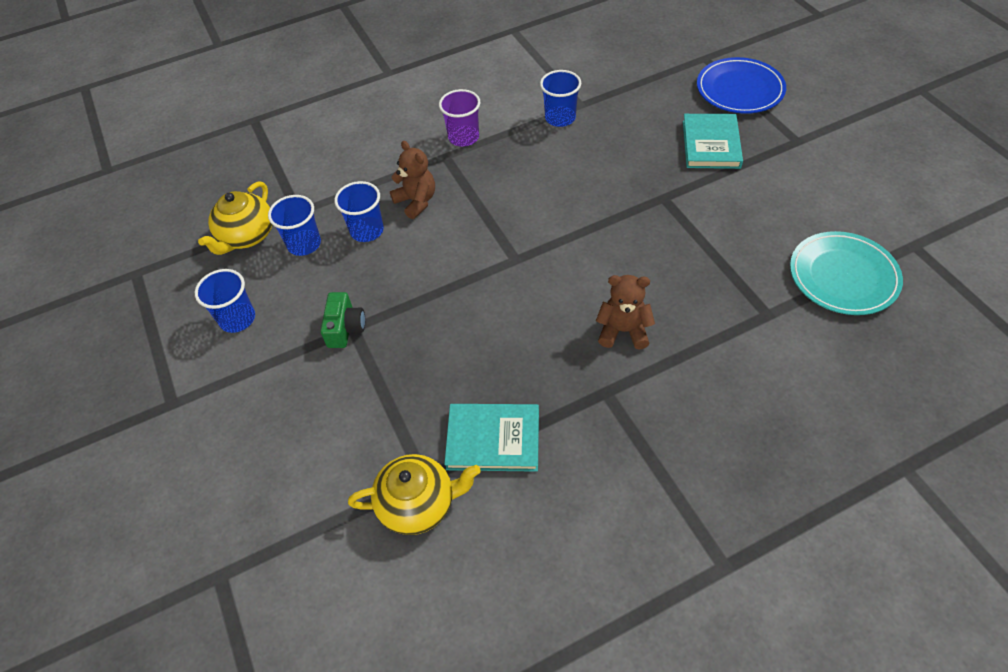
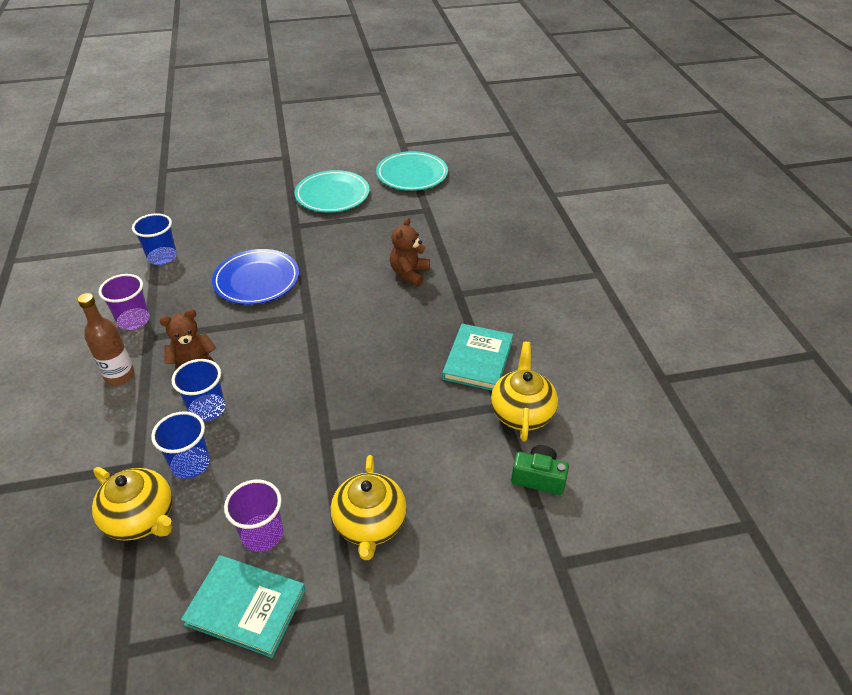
camera: 80 degrees left, 10 degrees down
blue cup [195,269,255,333] -> purple cup [224,479,283,552]
green camera [321,292,365,348] -> green camera moved to [511,445,569,495]
turquoise book [683,114,743,169] -> turquoise book moved to [181,555,305,658]
blue plate [697,57,786,114] -> blue plate moved to [212,249,299,305]
none -> brown bottle [78,293,135,385]
none -> turquoise plate [295,170,369,213]
none -> yellow teapot [331,455,407,560]

